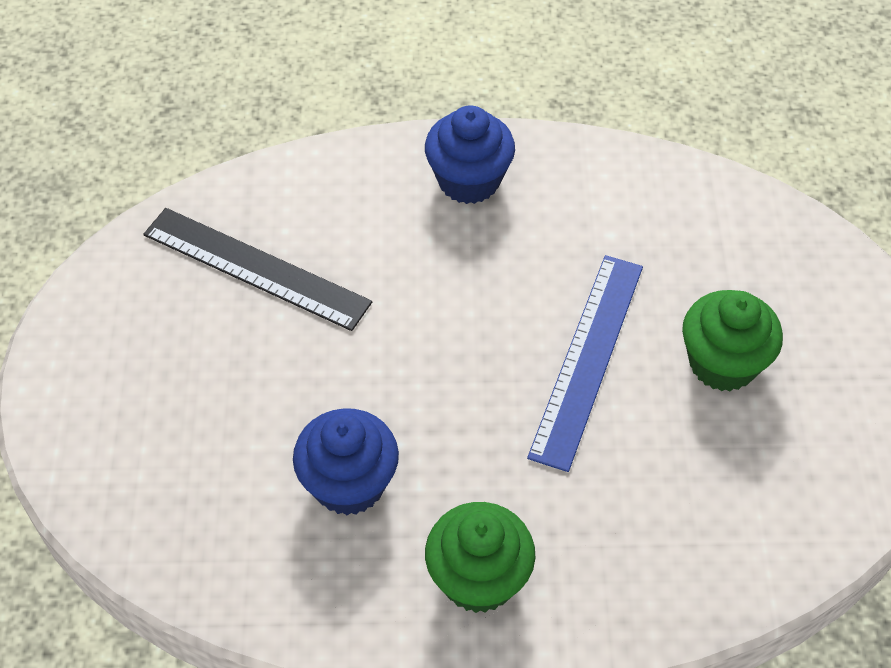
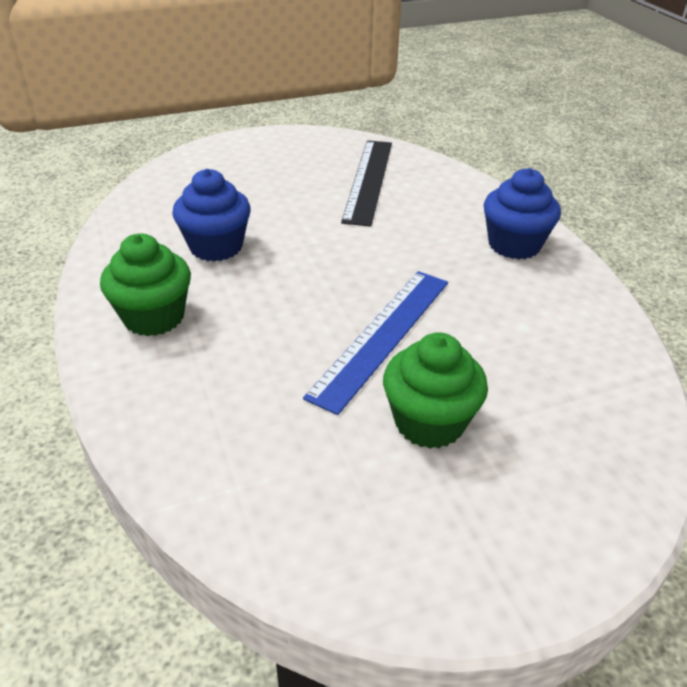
camera: 70 degrees right, 15 degrees down
blue ruler [527,255,643,472] -> blue ruler turned 60 degrees counterclockwise [303,271,448,415]

